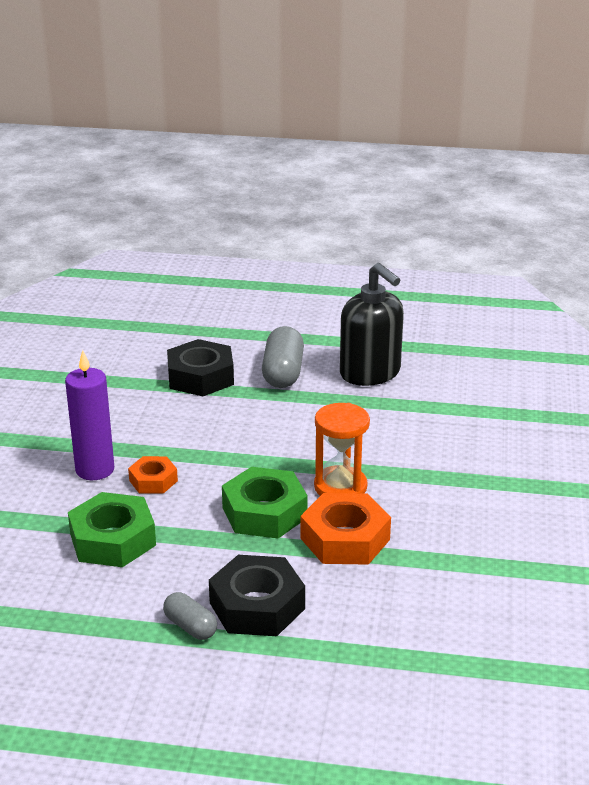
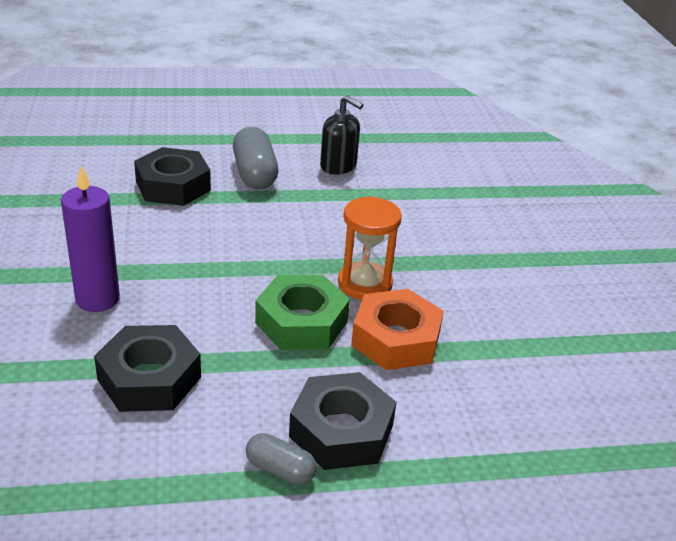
camera: 20 degrees left, 5 degrees up
green nut [68,492,156,567] -> black nut [94,325,201,412]
orange nut [128,456,178,494] -> none
black soap dispenser [340,263,404,386] -> black soap dispenser [320,95,363,175], size x0.65

